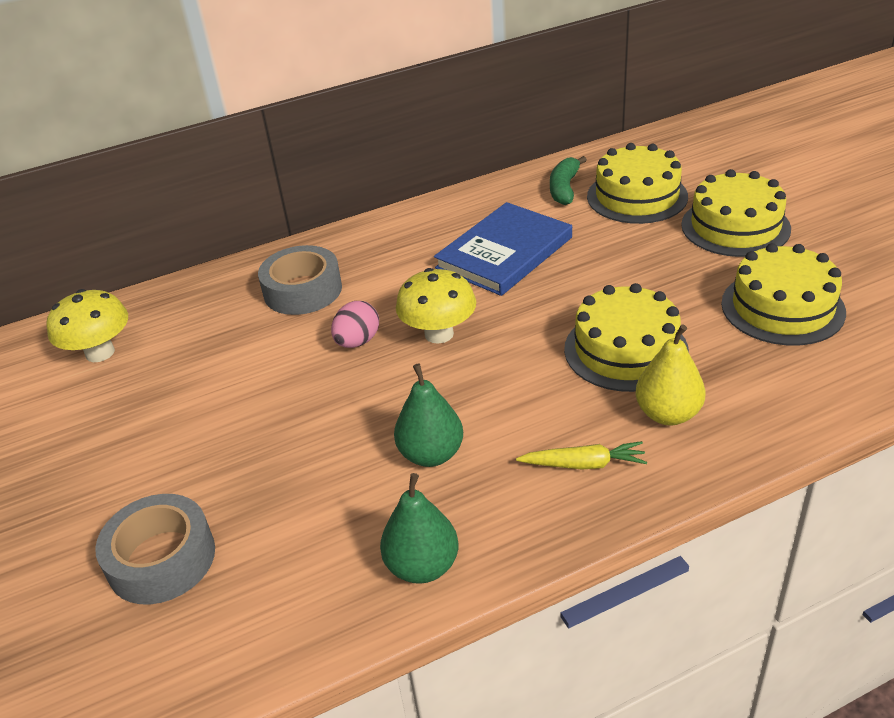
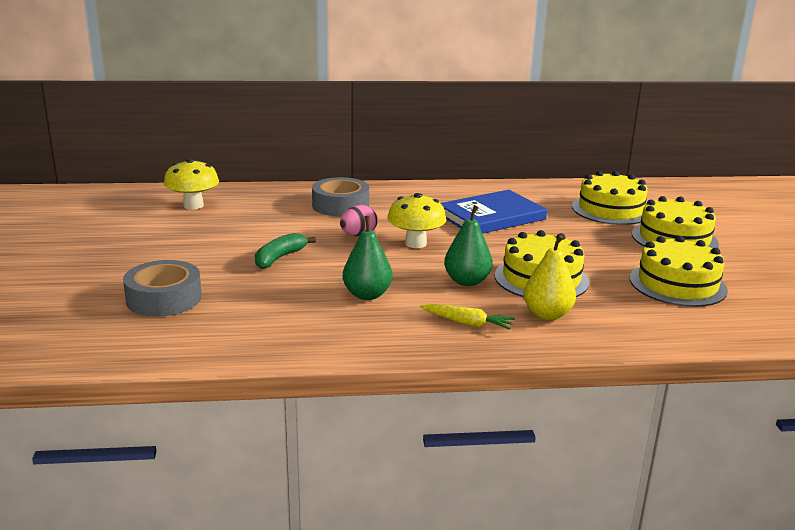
camera: 15 degrees right, 15 degrees down
green pear [380,473,458,584] -> green pear moved to [444,205,493,286]
green banana [550,156,587,205] -> green banana moved to [255,233,316,269]

